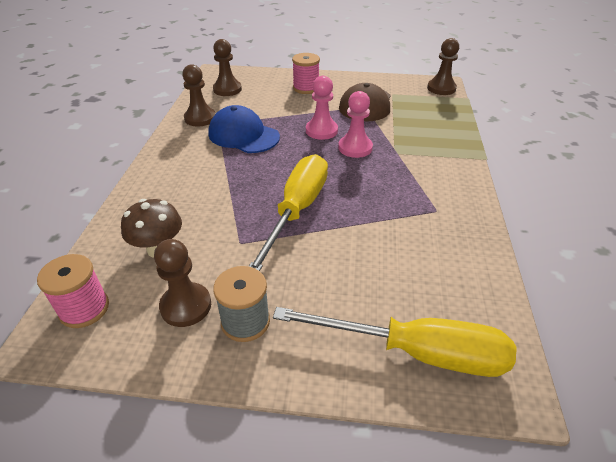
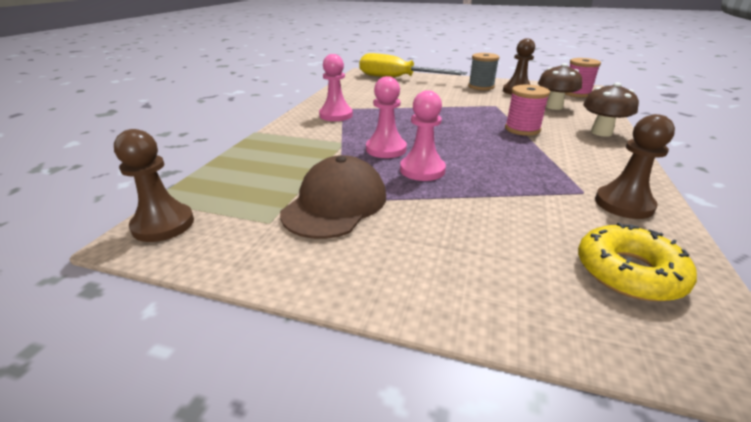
camera: 170 degrees left, 10 degrees down
blue cap [208,105,280,153] -> none
brown pawn [213,39,242,96] -> yellow donut [578,222,697,301]
yellow screwdriver [249,154,328,271] -> none
pink spool [292,53,320,94] -> pink spool moved to [505,85,550,136]
none -> pink pawn [319,54,353,121]
none -> brown mushroom [583,82,639,137]

